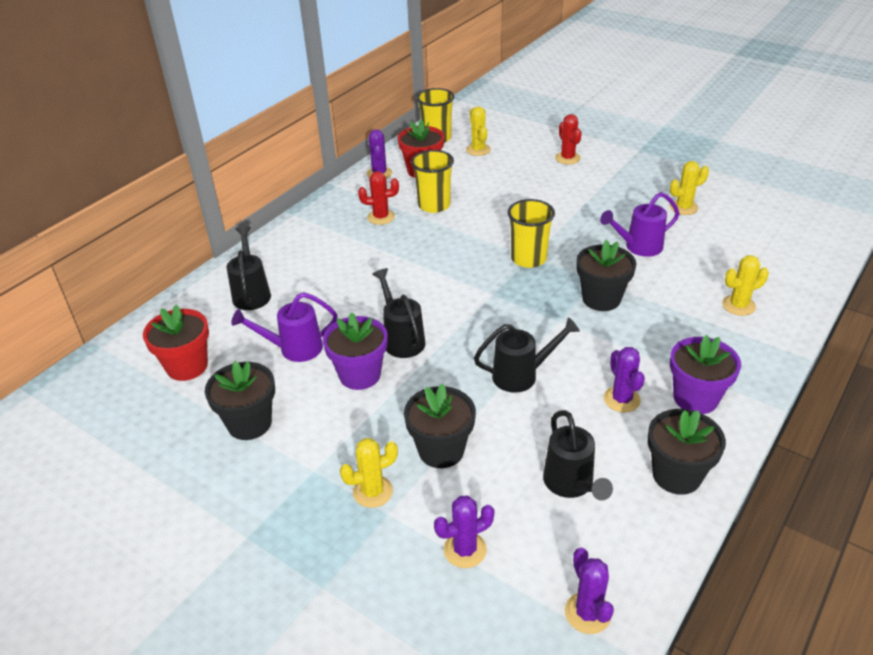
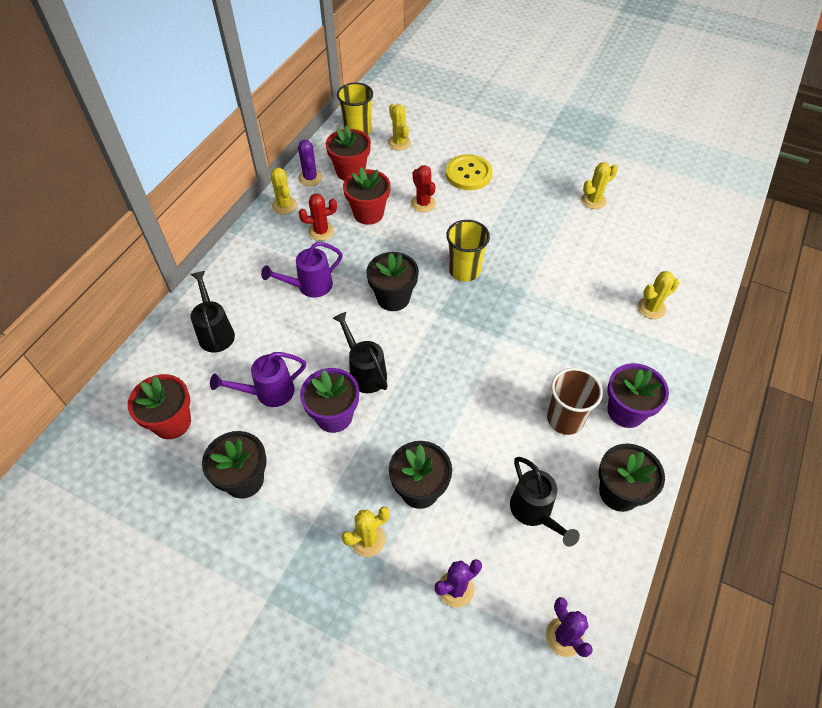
camera: 10 degrees left, 15 degrees up
yellow cup [411,150,454,213] -> red flower pot [343,167,390,225]
black watering can [474,317,580,393] -> none
red cactus [555,114,582,164] -> red cactus moved to [411,165,436,212]
black flower pot [576,240,636,311] -> black flower pot moved to [366,252,419,311]
purple watering can [600,192,680,257] -> purple watering can moved to [261,242,343,298]
purple cactus [603,347,645,412] -> brown cup [547,368,603,435]
none -> yellow cactus [271,167,297,215]
none -> yellow button [446,154,492,190]

